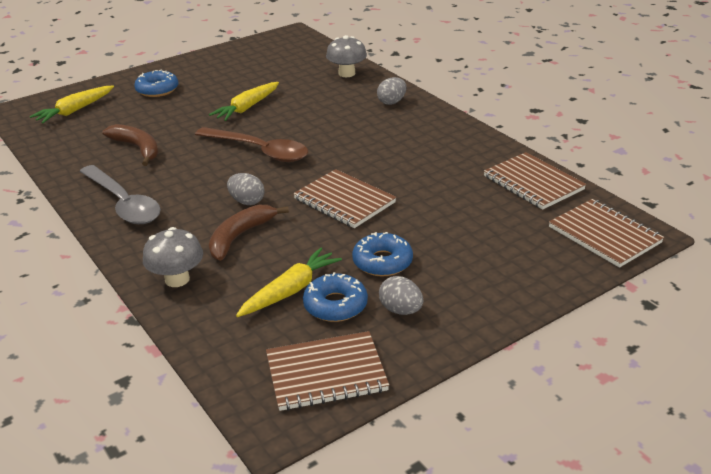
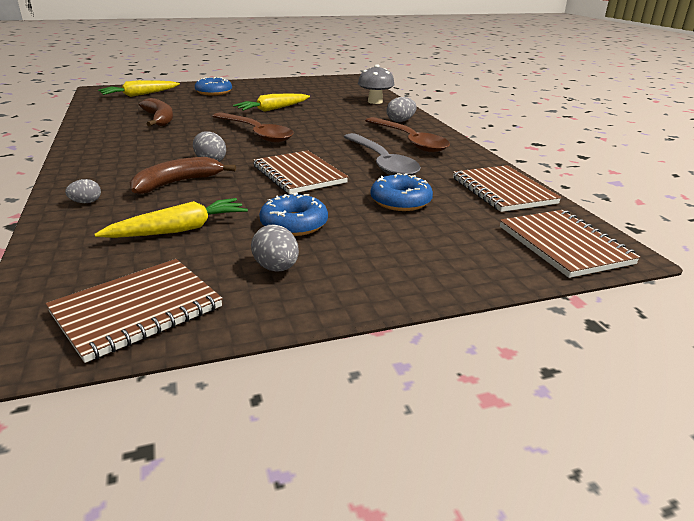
camera: 15 degrees right, 5 degrees down
grey spoon [80,165,161,224] -> grey spoon moved to [344,133,421,176]
grey mushroom [143,227,203,287] -> grey egg [65,179,101,203]
brown notebook [266,331,389,411] -> brown notebook turned 45 degrees counterclockwise [46,259,223,363]
blue donut [303,272,368,322] -> blue donut moved to [370,173,433,211]
none -> brown spoon [365,117,450,152]

